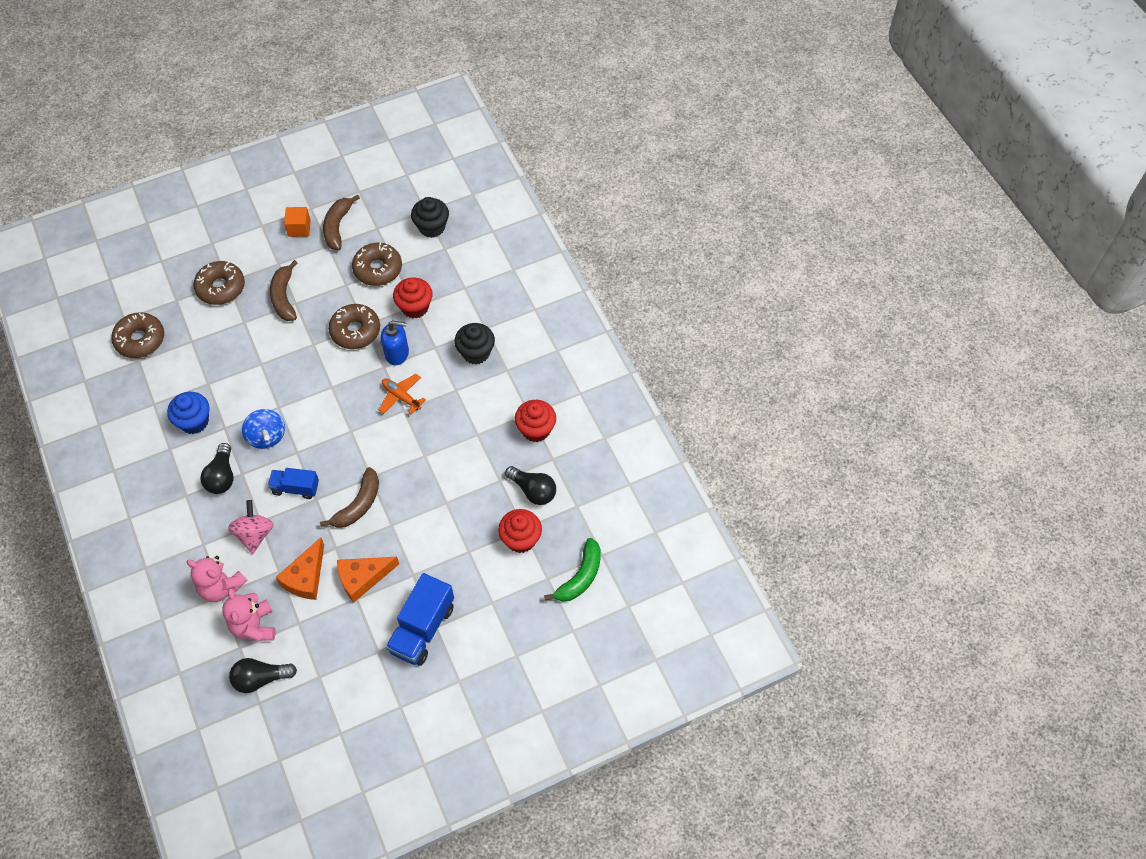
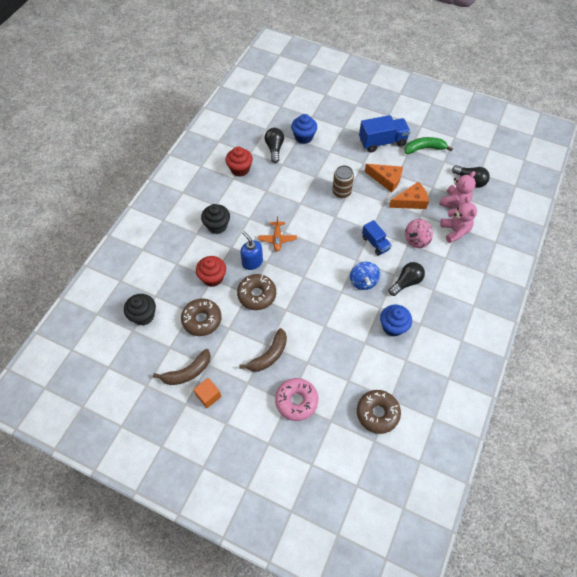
camera: 130 degrees left, 0 degrees up
brown donut [193,261,245,305] -> pink donut [275,378,318,421]
blue spinning top [242,409,285,449] -> blue spinning top turned 150 degrees clockwise [350,262,380,290]
brown banana [320,467,379,528] -> none
red cupcake [498,509,542,553] -> blue cupcake [291,114,317,144]
green banana [544,538,601,602] -> green banana moved to [405,137,453,154]
none -> brown can [332,165,354,198]

